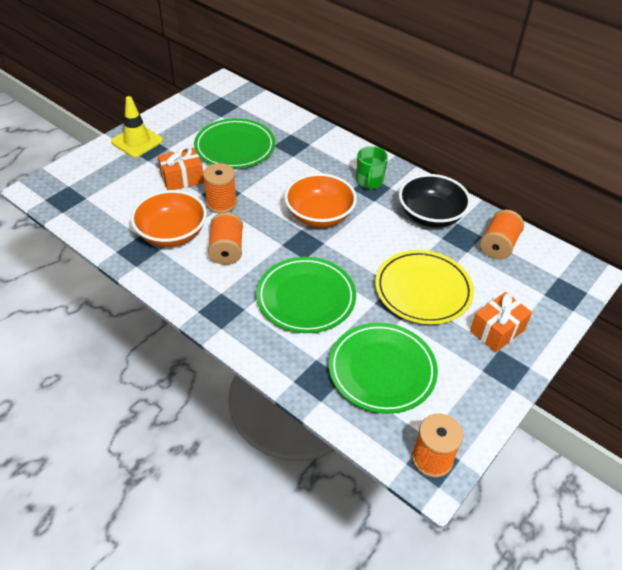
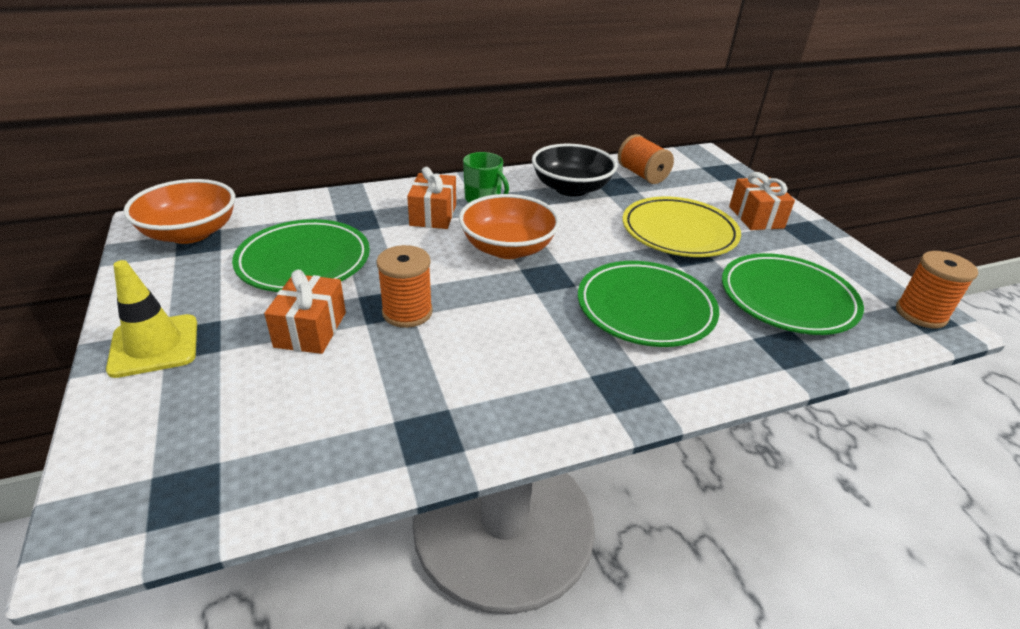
camera: 60 degrees left, 10 degrees down
orange bowl [131,190,207,247] -> orange bowl moved to [123,179,235,244]
orange spool [208,212,243,265] -> none
none -> orange gift [407,167,456,229]

